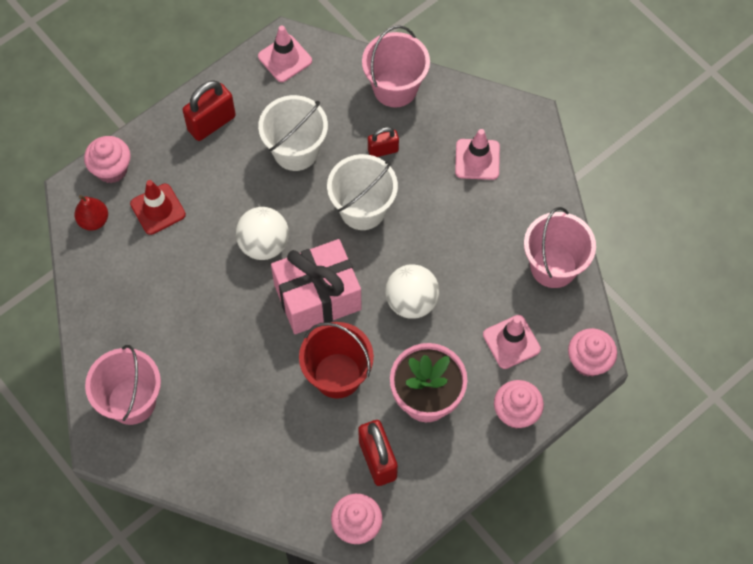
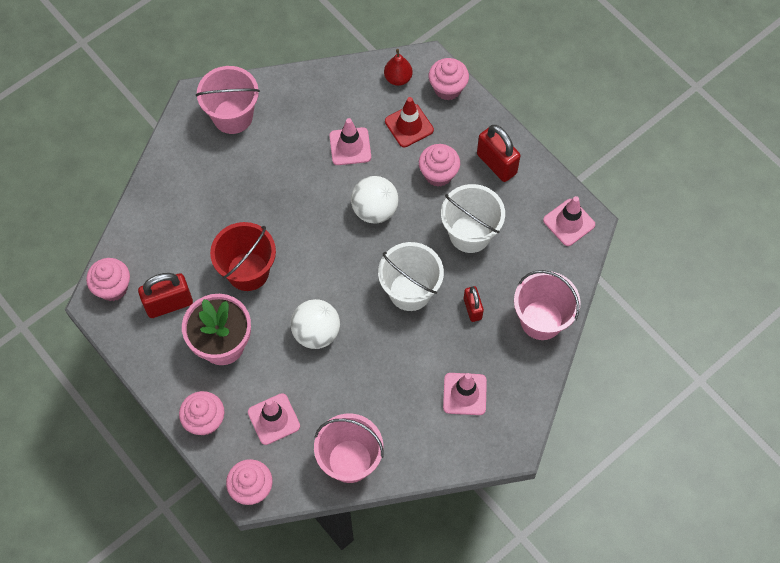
camera: 90 degrees right, 0 degrees up
pink gift [271,239,362,334] -> none
none -> pink traffic cone [329,118,371,165]
none -> pink cupcake [419,144,460,187]

